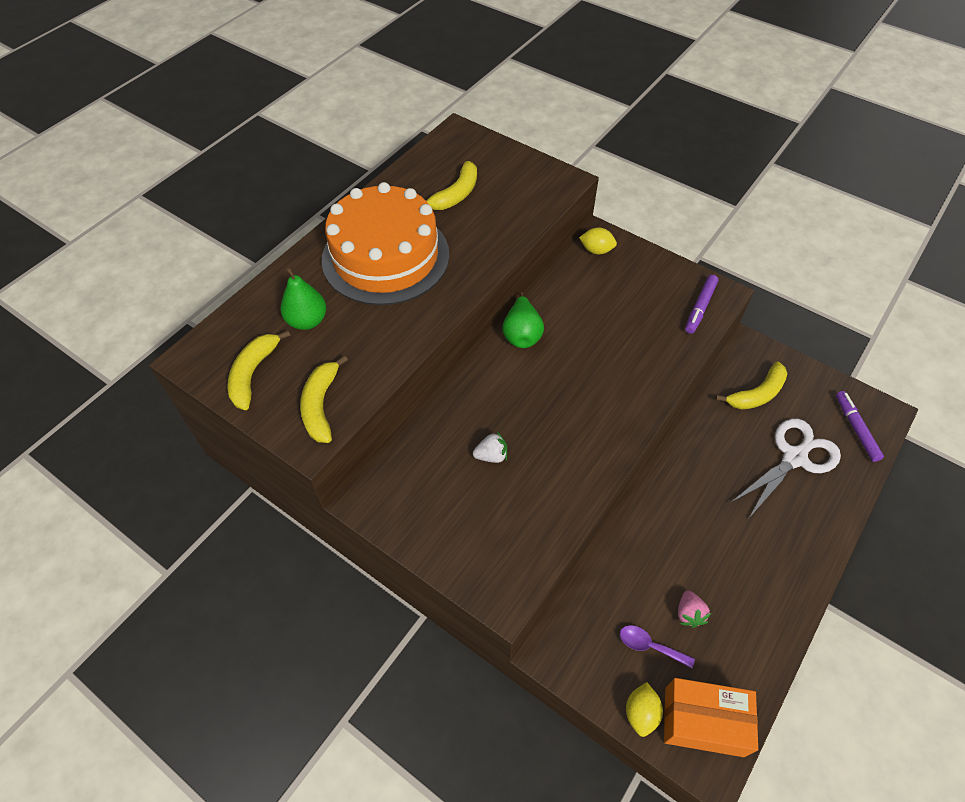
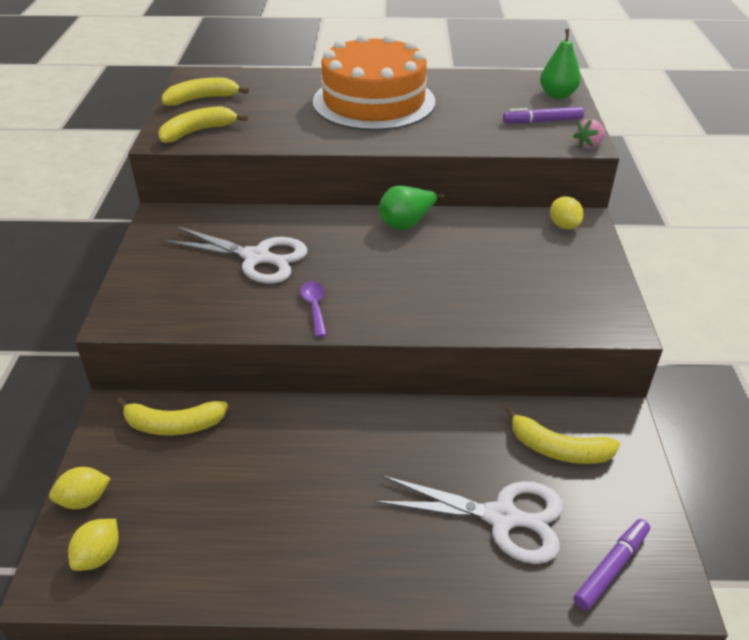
camera: 55 degrees right, 15 degrees down
green pear [280,267,326,330] -> green pear moved to [540,29,581,99]
yellow banana [427,161,477,210] -> yellow banana moved to [116,397,228,436]
white strawberry [473,432,507,463] -> white scissors [163,226,307,284]
purple spoon [620,625,695,668] -> purple spoon moved to [300,281,327,337]
orange box [664,678,758,757] -> yellow lemon [68,519,119,571]
pink strawberry [678,590,711,628] -> pink strawberry moved to [573,119,605,149]
purple marker [685,275,718,334] -> purple marker moved to [503,107,584,123]

